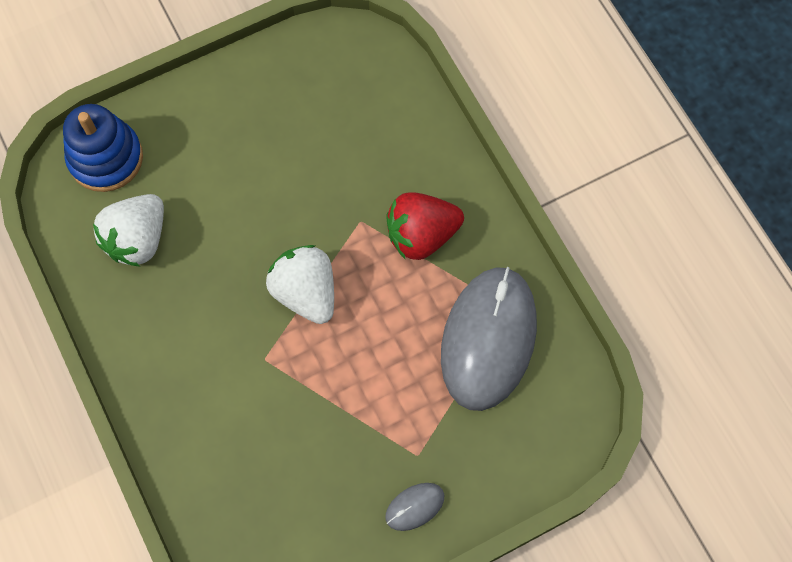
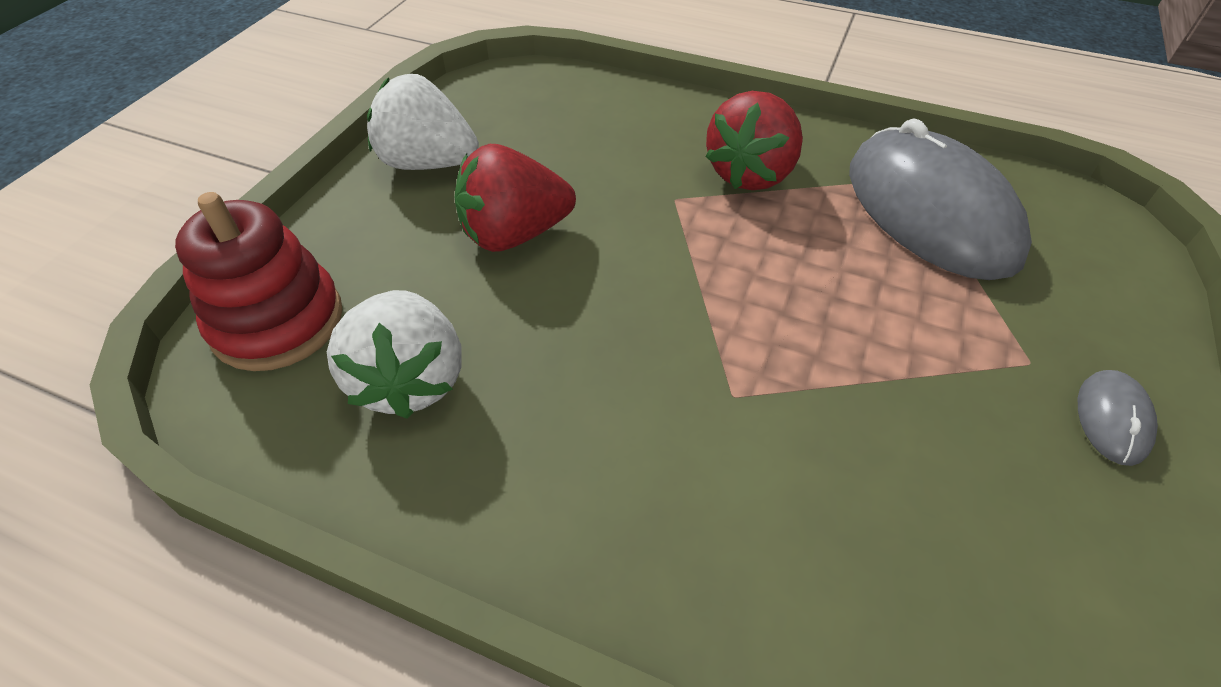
camera: 40 degrees left, 20 degrees down
blue stacking toy [63,104,143,192] -> red stacking toy [175,192,342,371]
white strawberry [266,245,334,324] -> white strawberry moved to [367,74,479,170]
none -> red strawberry [454,144,576,252]

